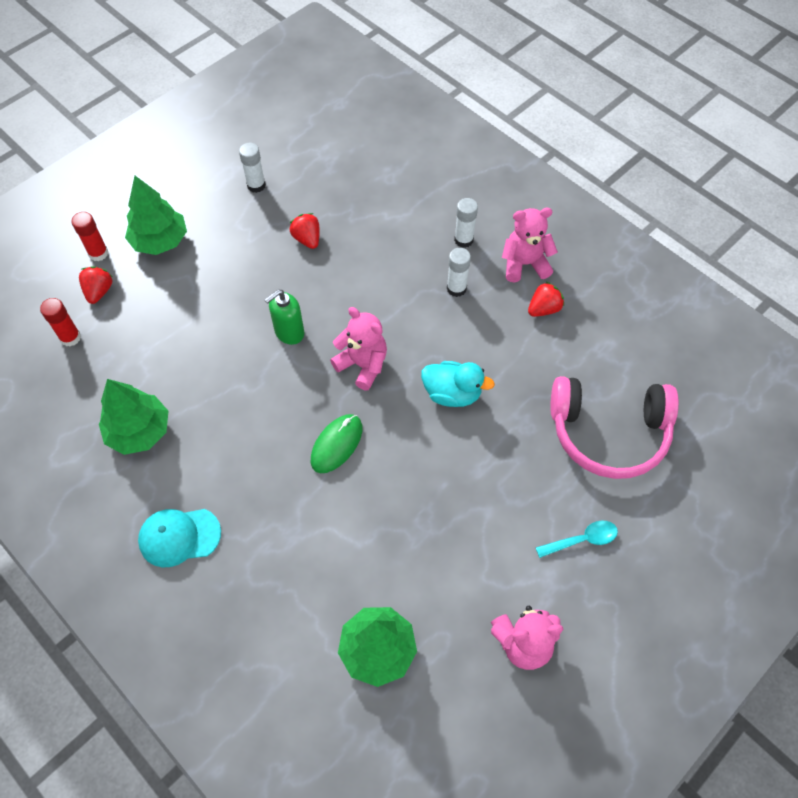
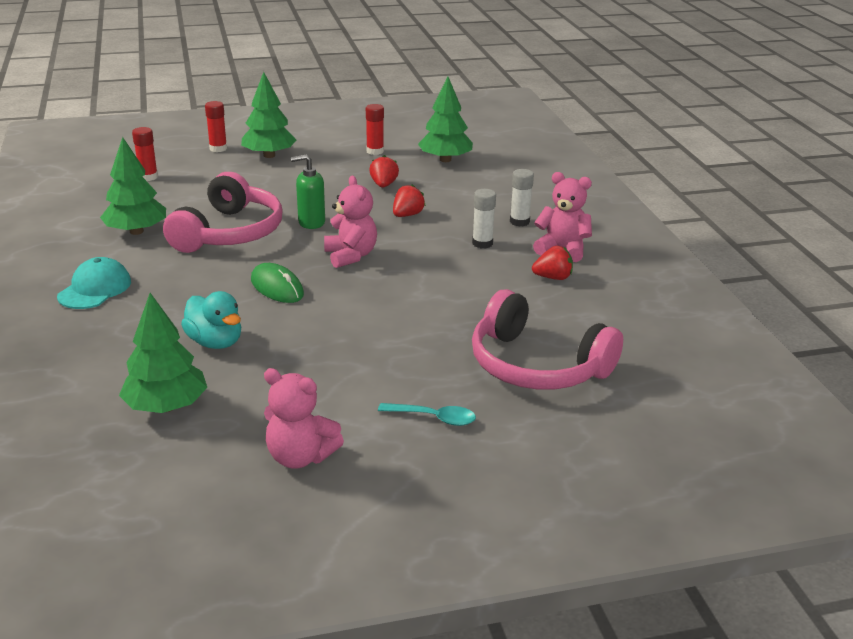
camera: 30 degrees right, 30 degrees down
red strawberry [79,266,112,304] -> red strawberry moved to [393,184,426,217]
turquoise cap [138,509,221,567] -> turquoise cap turned 90 degrees clockwise [57,257,131,309]
white glue stick [239,143,266,193] -> red glue stick [366,104,384,155]
green mouse [311,414,362,473] -> green mouse turned 75 degrees clockwise [251,263,304,303]
turquoise duck [421,361,495,407] -> turquoise duck moved to [181,291,241,349]
none -> pink headphones [163,172,283,253]
none -> green tree [418,77,473,162]

